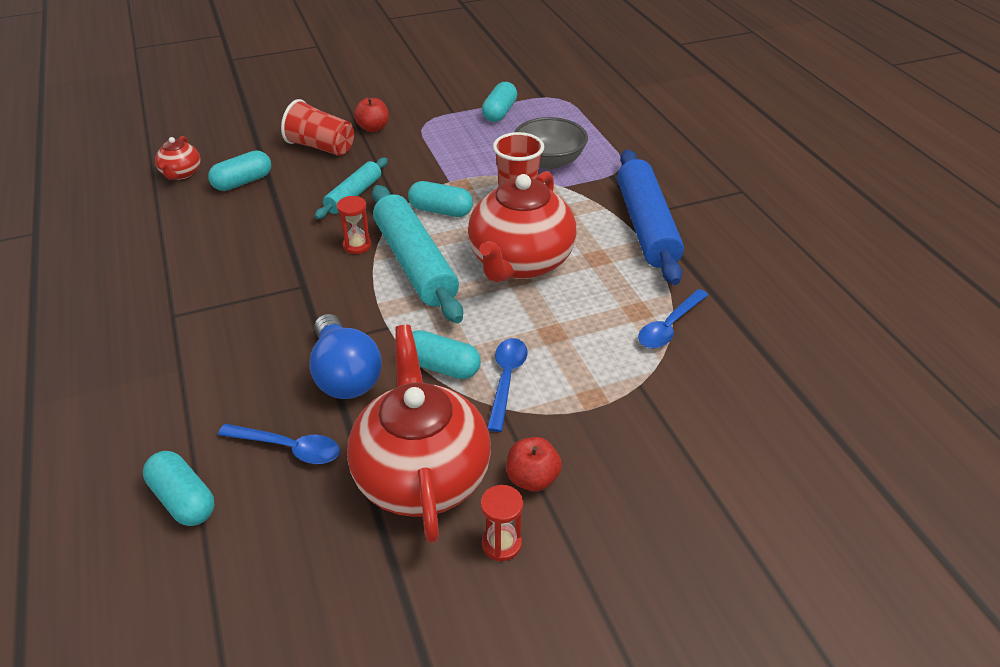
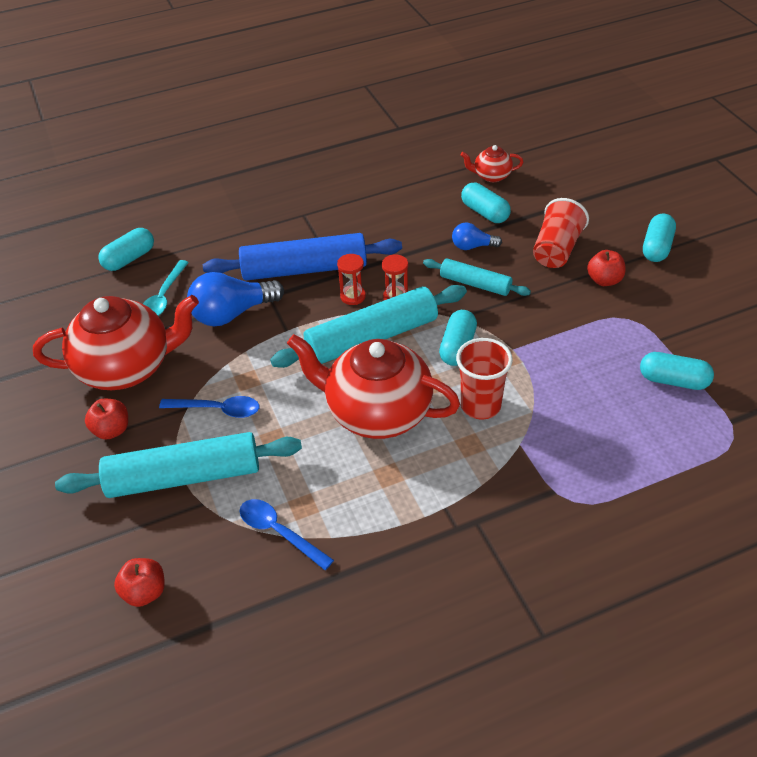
camera: 90 degrees right, 5 degrees up
blue spoon [218,424,340,464] -> turquoise spoon [143,260,189,316]
turquoise capsule [412,330,481,379] -> turquoise capsule moved to [643,213,676,262]
red hourglass [481,485,523,561] -> red hourglass moved to [337,254,366,305]
grey bowl [514,117,588,169] -> none
blue rolling pin [617,150,684,285] -> blue rolling pin moved to [203,233,402,280]
none -> turquoise rolling pin [55,432,302,498]
none -> red apple [114,558,165,607]
none -> blue light bulb [452,222,502,250]

